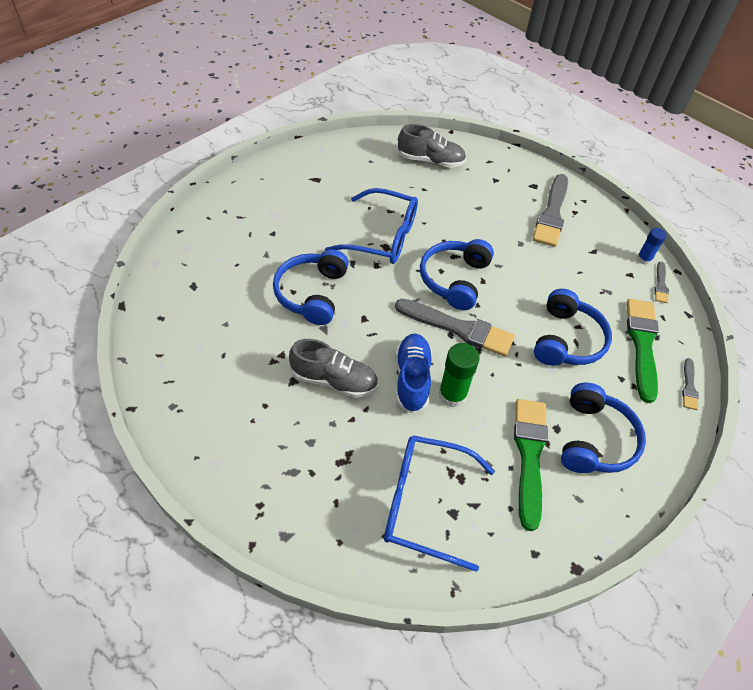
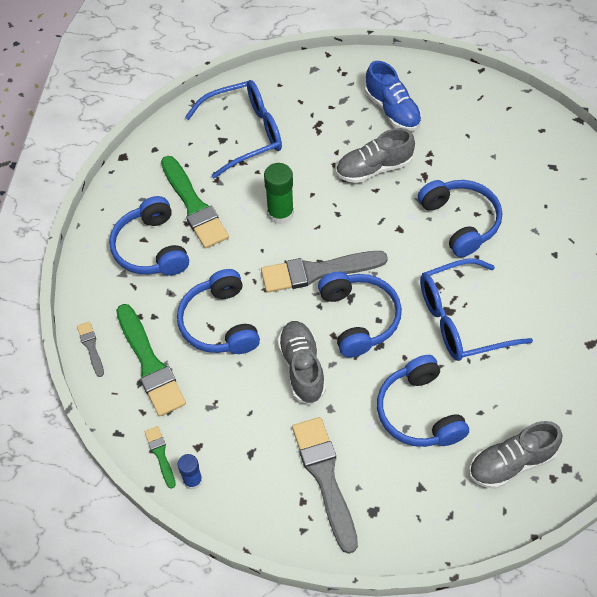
camera: 150 degrees right, 5 degrees up
blue shoe [396,334,432,413] -> blue shoe moved to [365,61,422,131]
grey brush [655,262,669,303] -> green brush [145,426,176,489]
none -> grey shoe [277,321,326,405]
none -> blue headphones [377,355,469,447]

